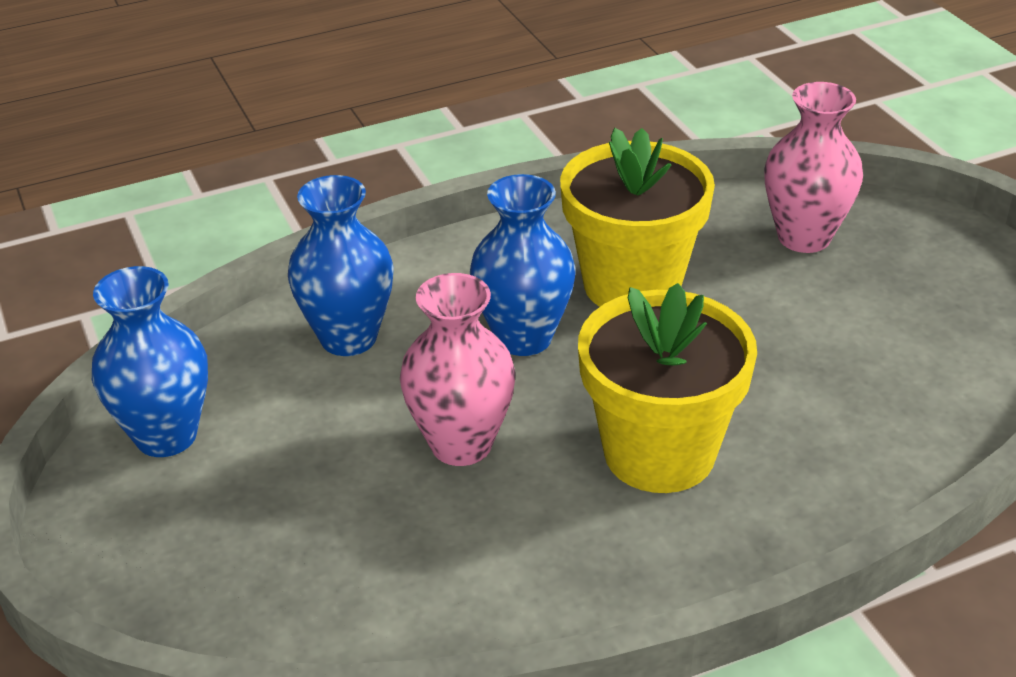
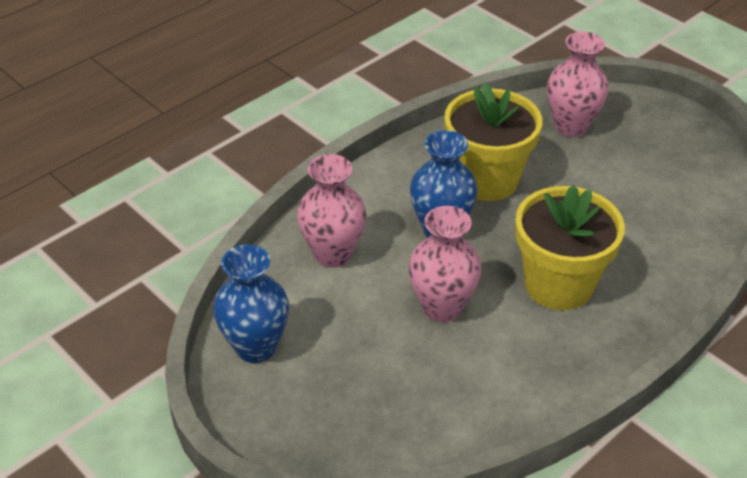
camera: 20 degrees left, 5 degrees up
blue vase [288,175,394,356] -> pink vase [297,154,366,268]

